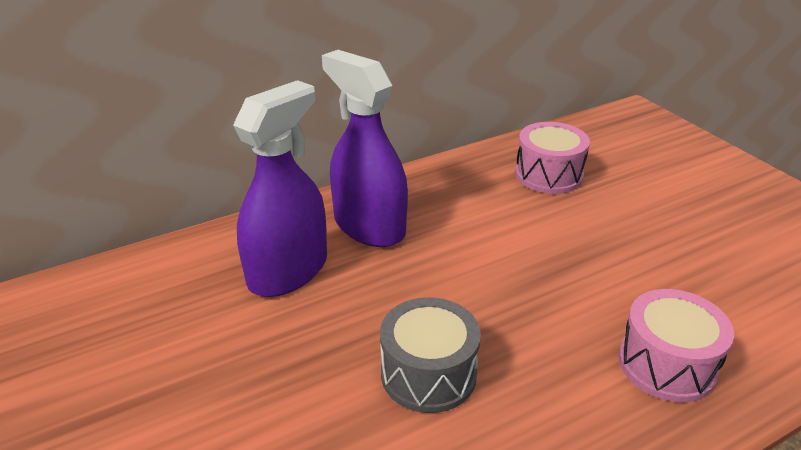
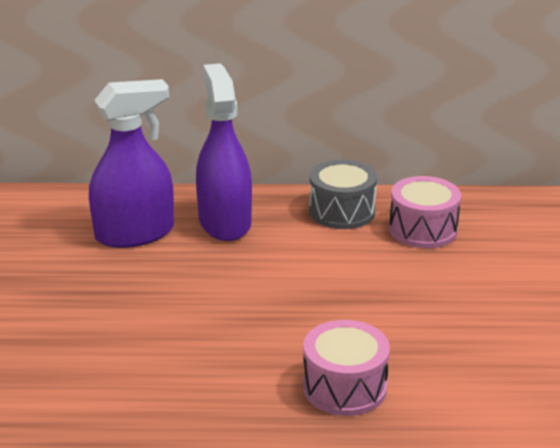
camera: 30 degrees right, 5 degrees down
grey drum [380,297,481,413] -> grey drum moved to [309,160,377,229]

